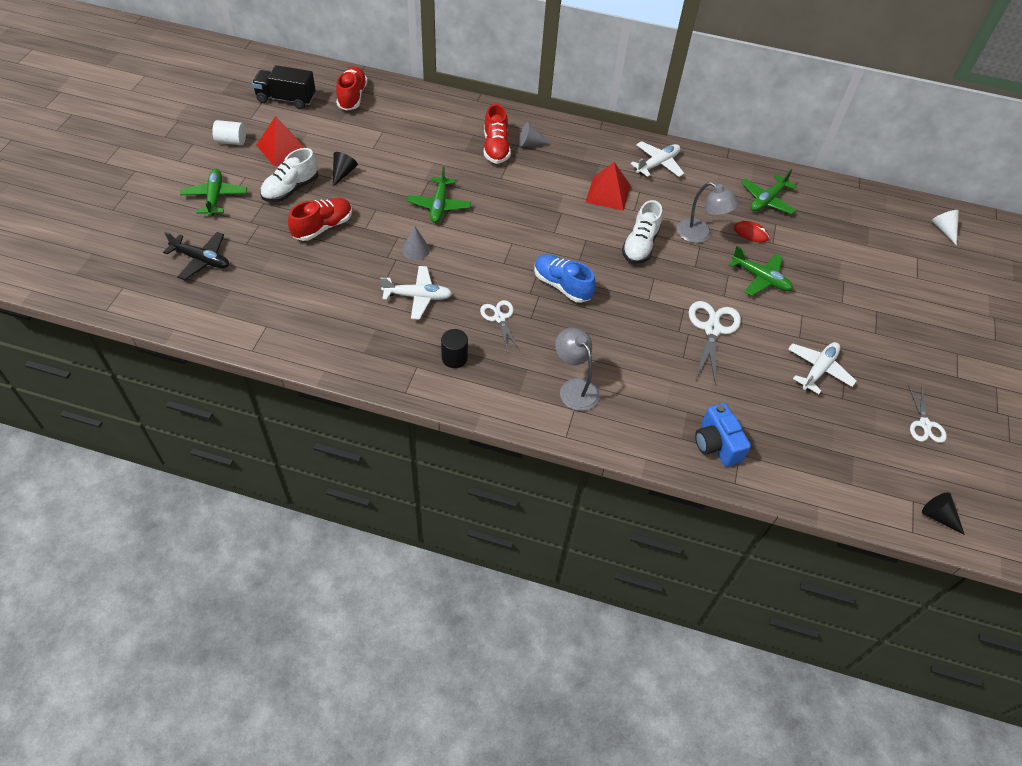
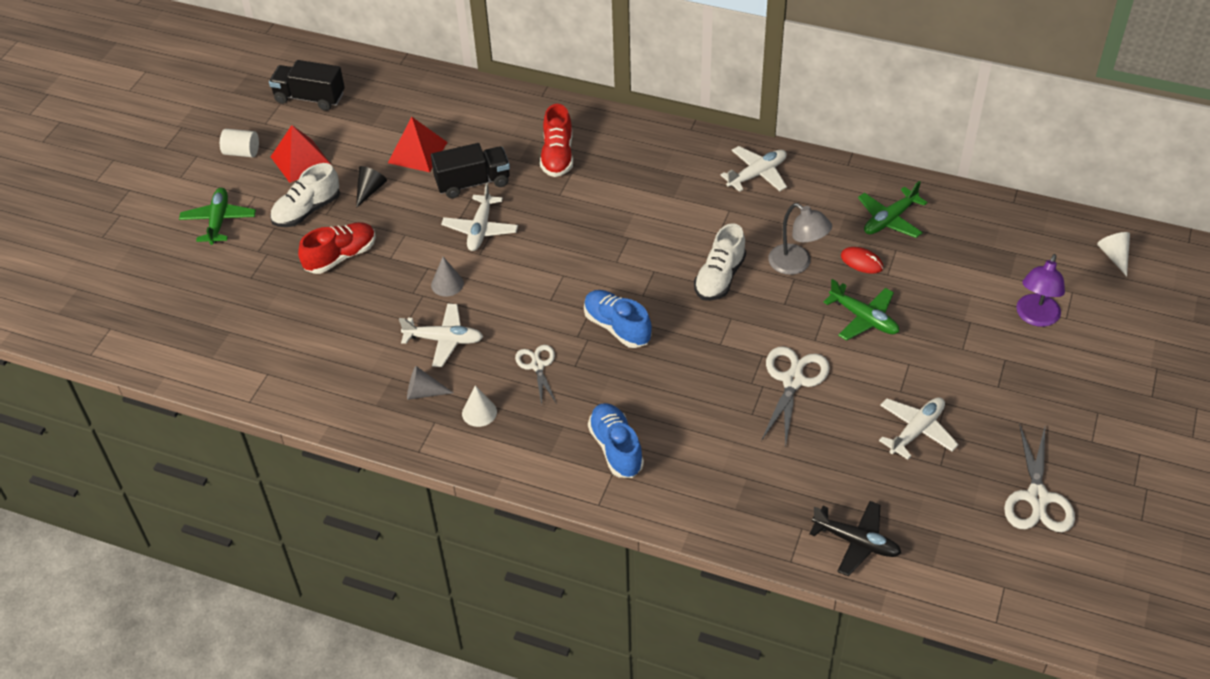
camera: 10 degrees right, 5 degrees down
black plane [163,232,229,280] -> black plane moved to [809,501,901,576]
red shoe [336,67,368,111] -> none
green plane [407,166,471,223] -> white plane [441,183,518,251]
black cylinder [441,329,468,368] -> white cone [462,385,497,427]
grey cone [519,122,551,147] -> grey cone moved to [407,366,453,400]
grey lamp [555,328,600,411] -> blue shoe [588,403,644,478]
red pyramid [586,162,630,211] -> red pyramid moved to [388,117,448,172]
blue camera [695,403,751,467] -> none
white scissors [908,385,947,443] -> white scissors [1004,424,1075,532], size x1.58
black cone [922,492,965,535] -> none
none -> black truck [431,143,510,199]
none -> purple lamp [1016,254,1065,327]

